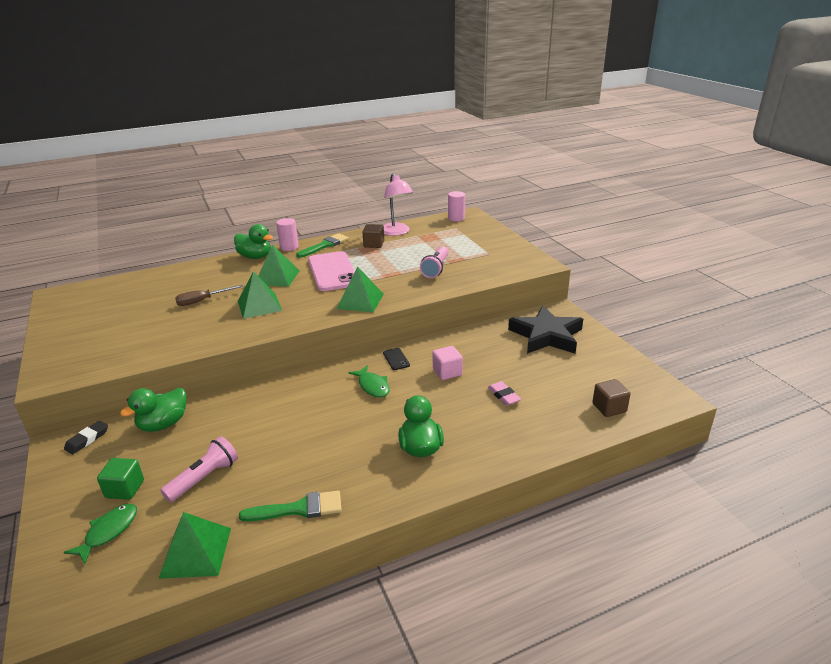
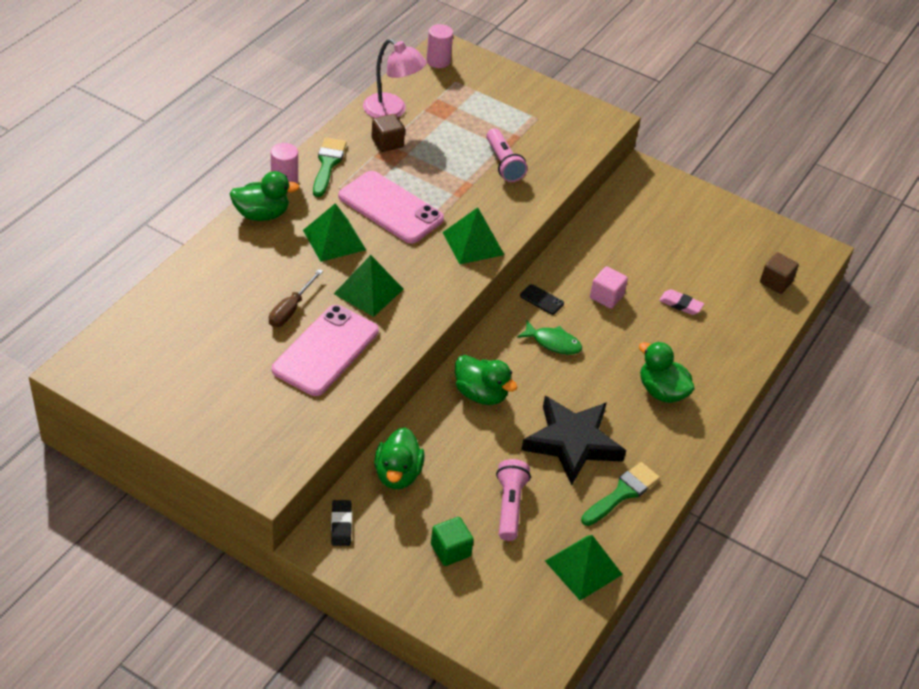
camera: 40 degrees left, 15 degrees up
green fish [64,504,137,564] -> none
black star [508,306,583,354] -> black star moved to [521,396,626,486]
none -> pink phone [272,305,379,396]
none -> green duck [455,355,517,405]

